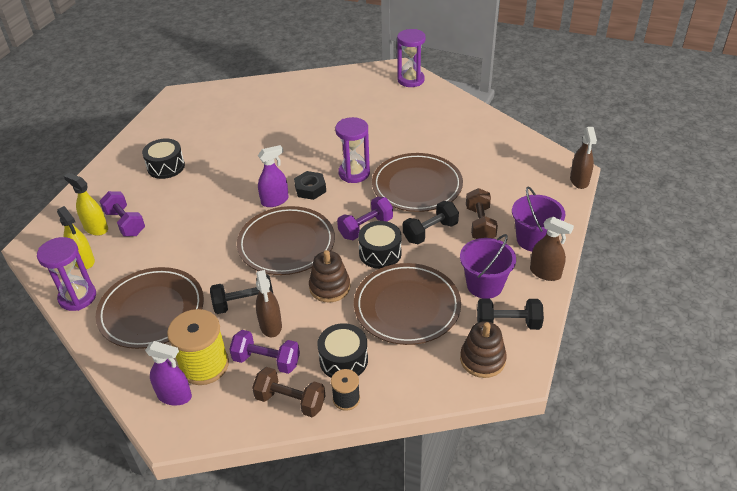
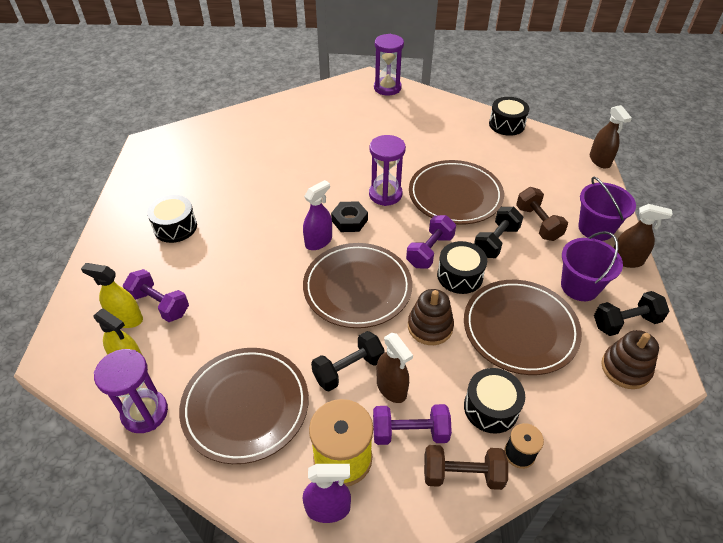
camera: 20 degrees left, 5 degrees up
none -> black drum [489,97,529,136]

